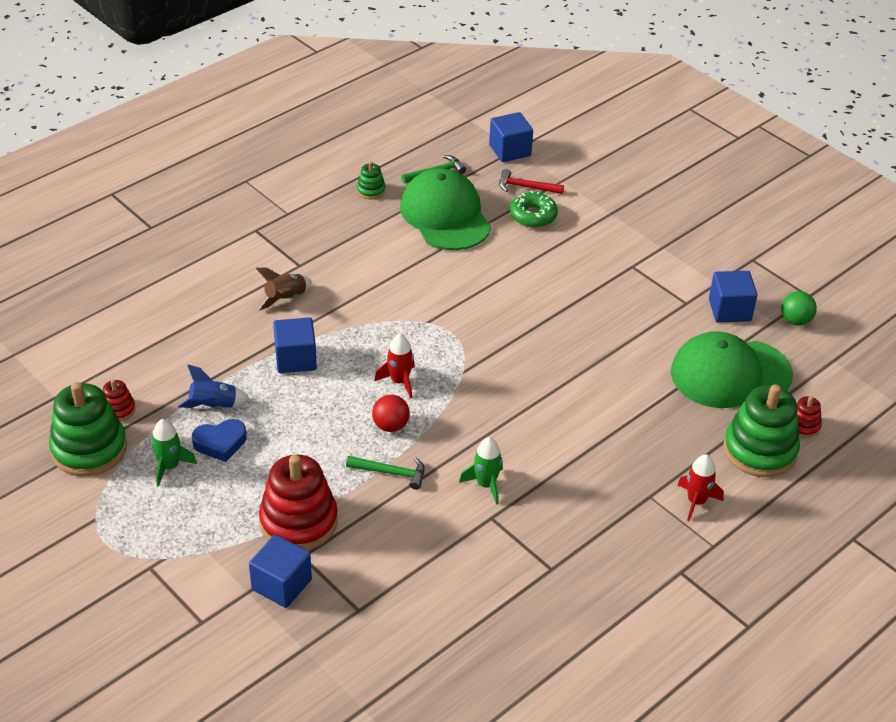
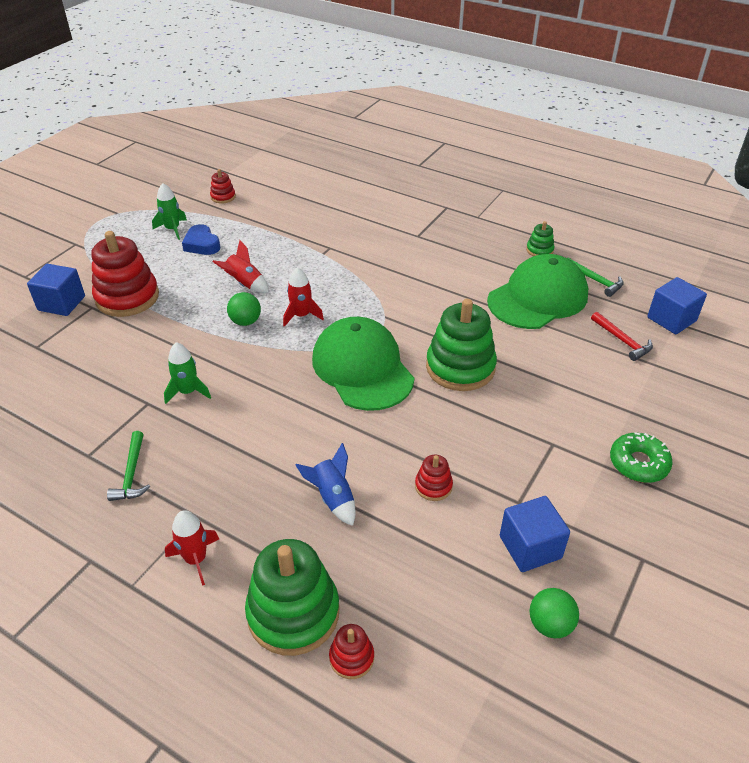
camera: 75 degrees right, 0 degrees up
green stacking toy [49,382,127,477] -> green stacking toy moved to [426,299,497,391]
blue rocket [177,364,250,409] -> blue rocket moved to [296,443,356,526]
brown rocket [256,268,312,310] -> none
blue cube [273,317,317,373] -> none
green hammer [346,456,425,490] -> green hammer moved to [107,431,150,501]
red ball [372,395,410,432] -> green ball [227,292,261,326]
red hammer [499,169,564,194] -> red hammer turned 150 degrees clockwise [591,312,653,361]
green donut [510,190,558,228] -> green donut moved to [610,433,673,483]
green cap [671,331,793,408] -> green cap moved to [312,317,414,411]
none -> red rocket [213,240,269,293]
none -> red stacking toy [415,455,453,501]

